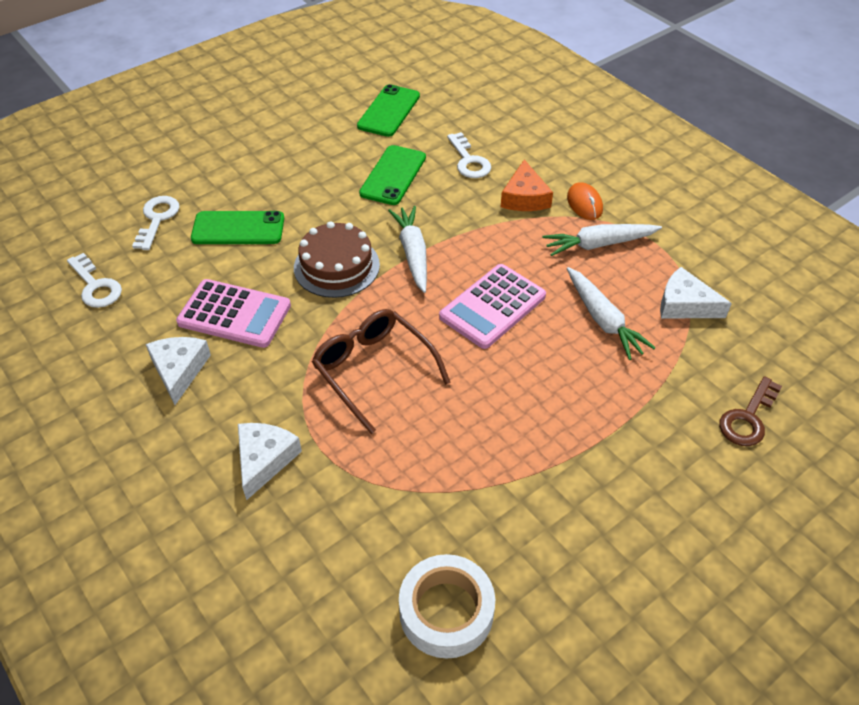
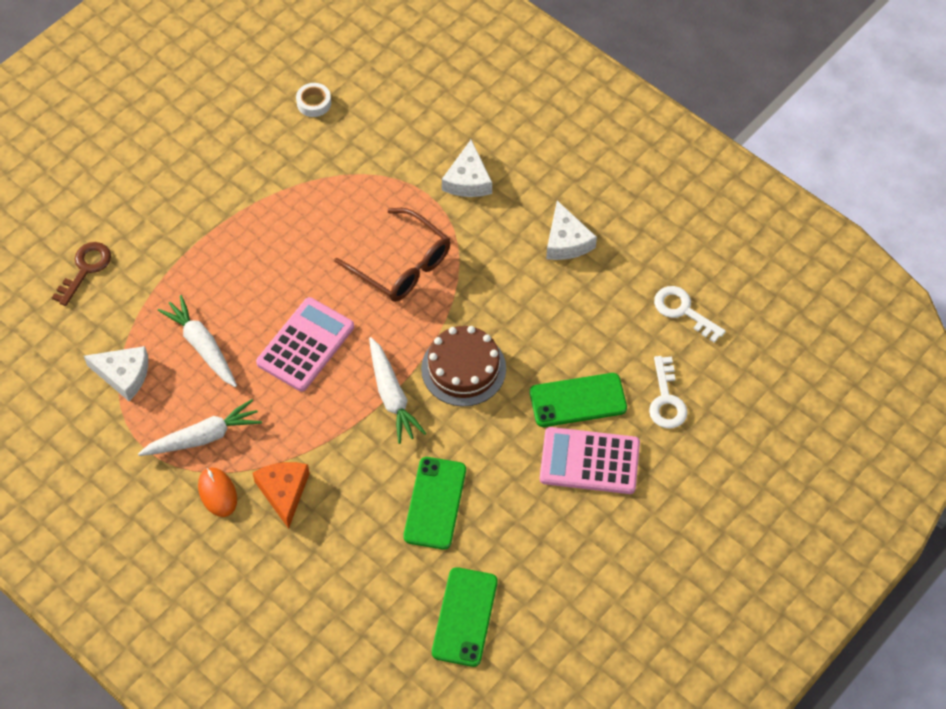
camera: 170 degrees right, 10 degrees up
pink calculator [176,279,291,348] -> pink calculator moved to [540,427,640,494]
white tape [399,554,495,659] -> white tape [296,83,331,117], size x0.55
white key [447,132,491,178] -> none

